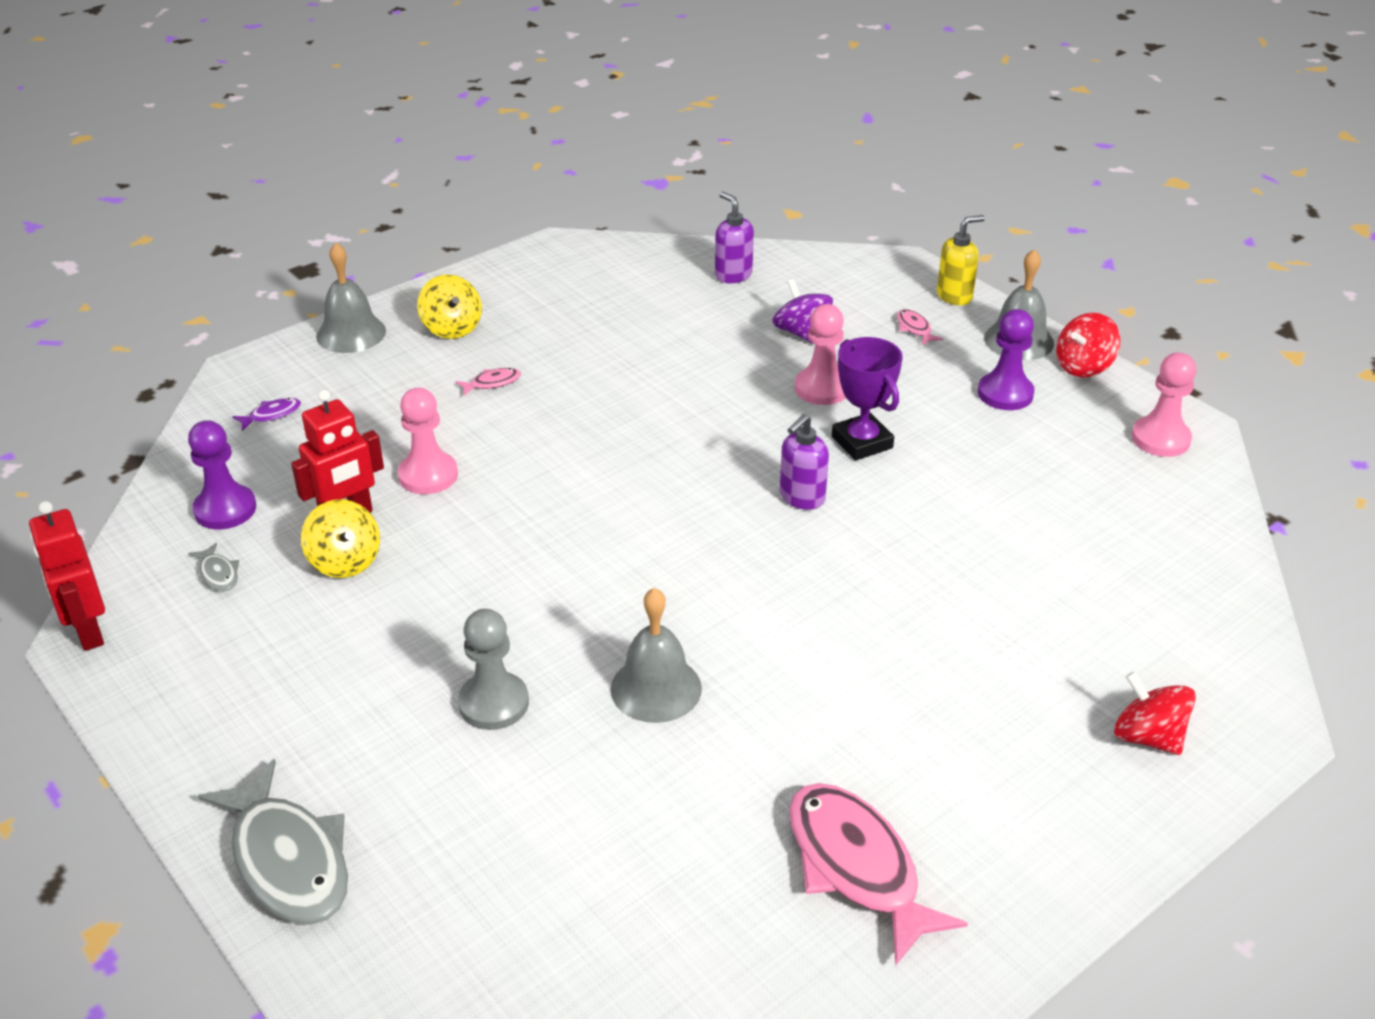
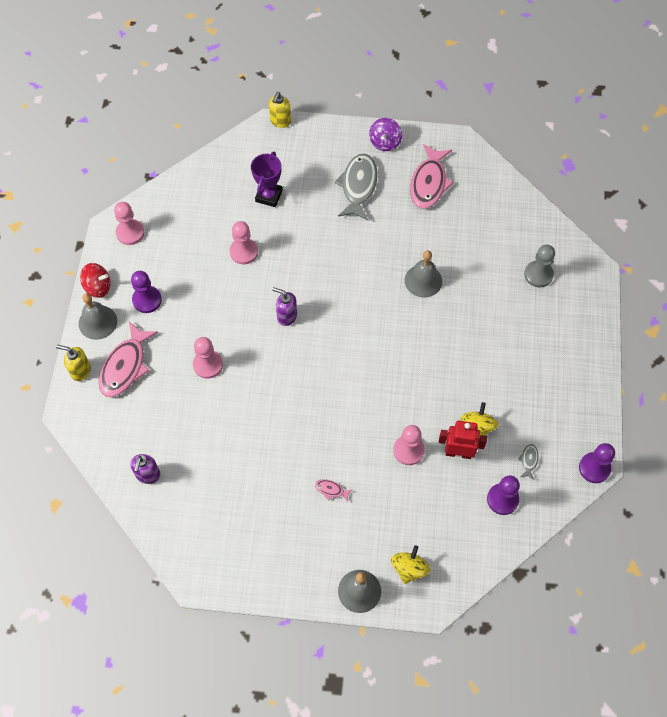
camera: 135 degrees left, 25 degrees up
red robot [29,501,105,651] -> purple pawn [579,443,615,483]
grey fish [198,759,348,925] -> grey fish moved to [335,154,378,220]
purple fish [233,398,301,431] -> none
yellow spinning top [417,274,482,339] -> yellow spinning top moved to [391,545,430,584]
grey pawn [458,609,529,730] -> grey pawn moved to [524,245,555,287]
purple spinning top [772,279,833,344] -> purple spinning top moved to [369,118,402,151]
purple soap dispenser [780,414,829,510] -> purple soap dispenser turned 150 degrees counterclockwise [272,287,297,326]
purple trophy [832,337,902,461] -> purple trophy moved to [251,152,283,207]
pink fish [897,309,943,345] -> pink fish [99,321,158,397], size x2.37
red spinning top [1114,672,1196,755] -> none
none -> pink pawn [230,221,258,264]
none -> yellow soap dispenser [269,92,291,128]

